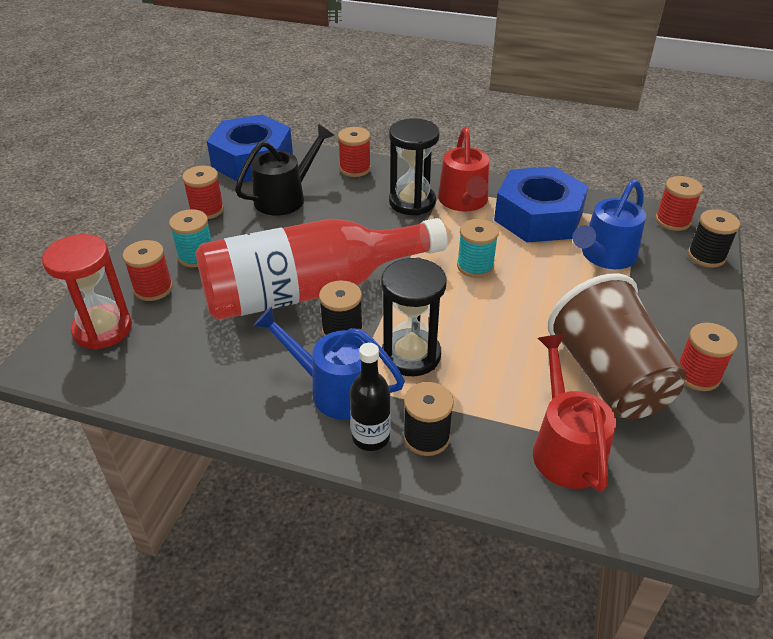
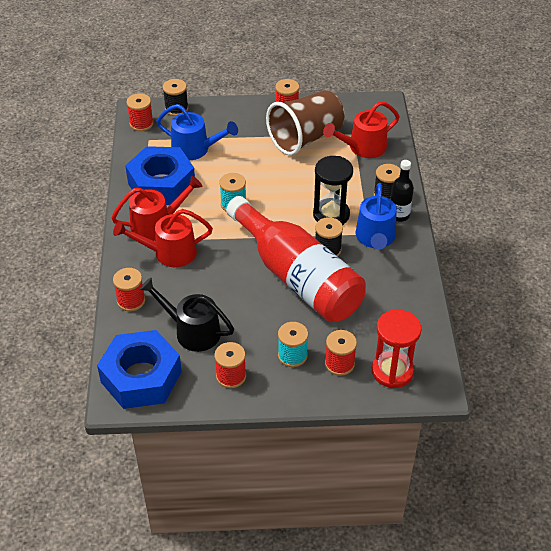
camera: 110 degrees left, 5 degrees up
black hourglass [389,118,440,216] -> red watering can [113,209,213,267]

